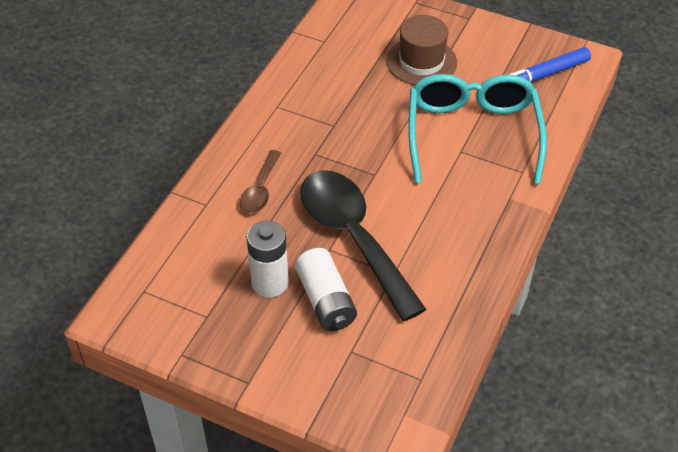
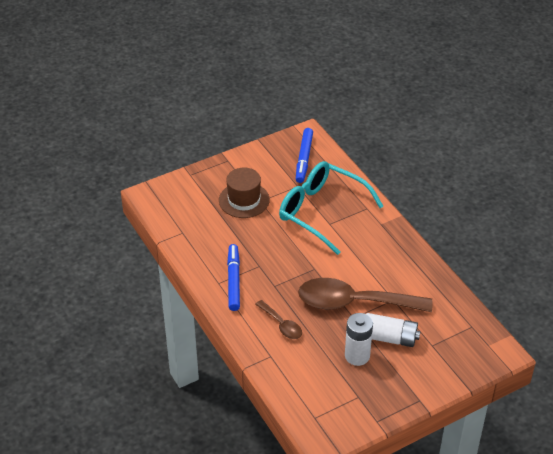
camera: 55 degrees left, 5 degrees down
black spoon [300,170,426,321] -> brown spoon [298,278,433,312]
none -> blue marker [227,244,240,311]

